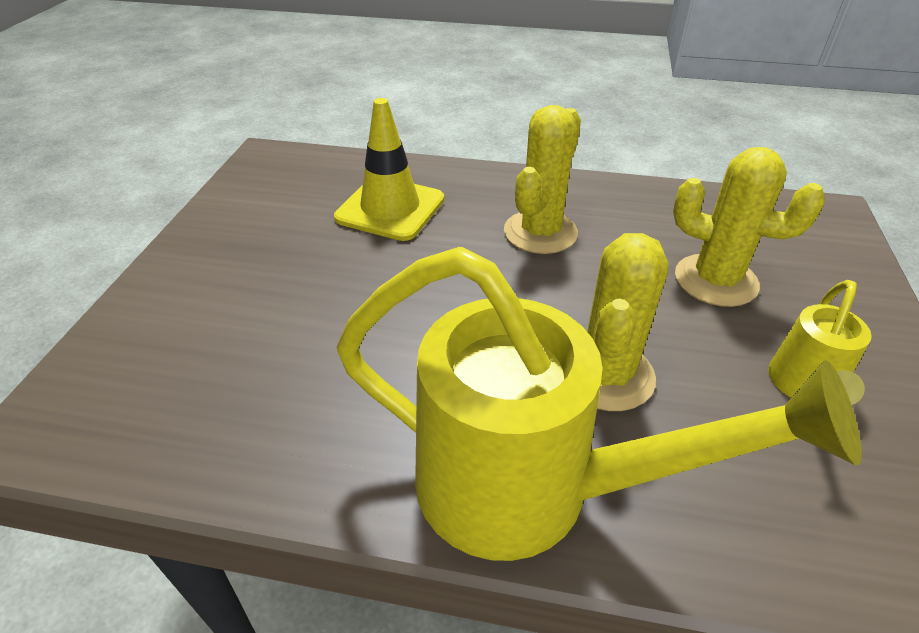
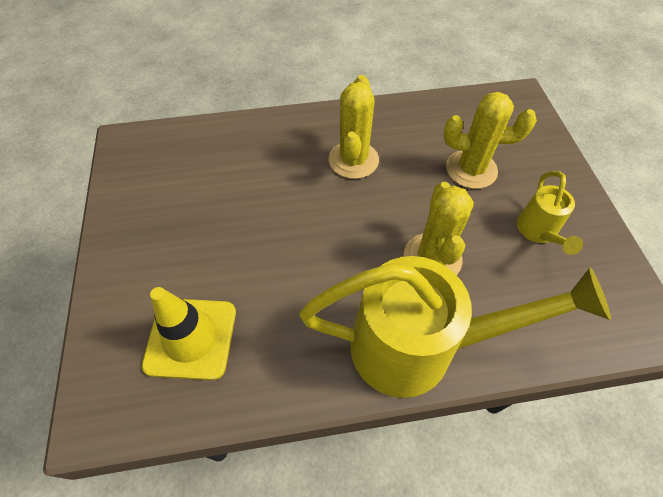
camera: 20 degrees left, 15 degrees up
yellow traffic cone [334,98,444,241] -> yellow traffic cone moved to [142,287,236,380]

